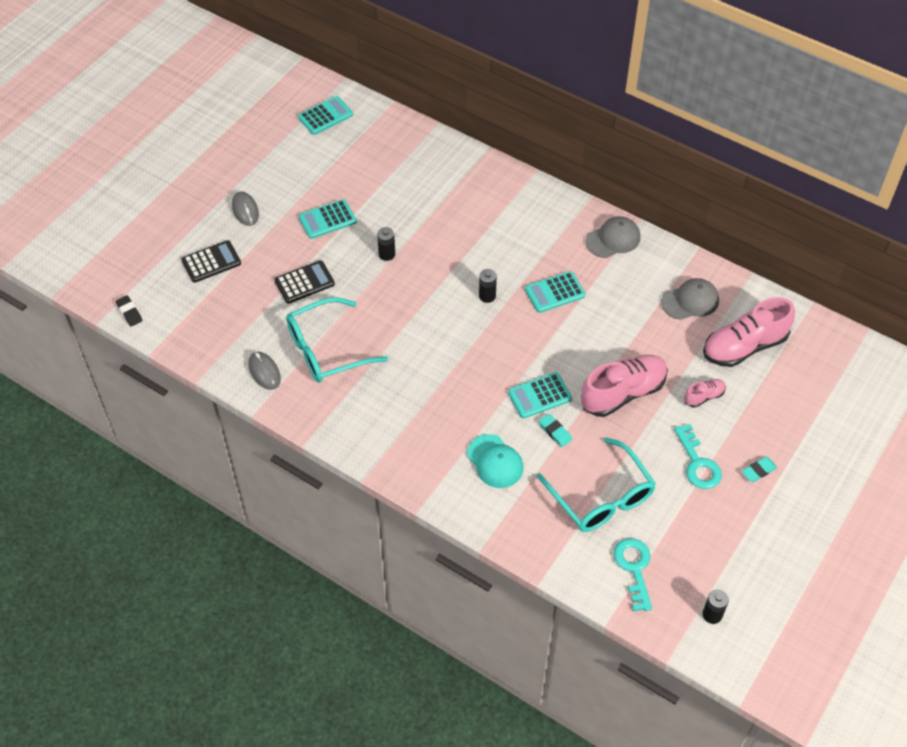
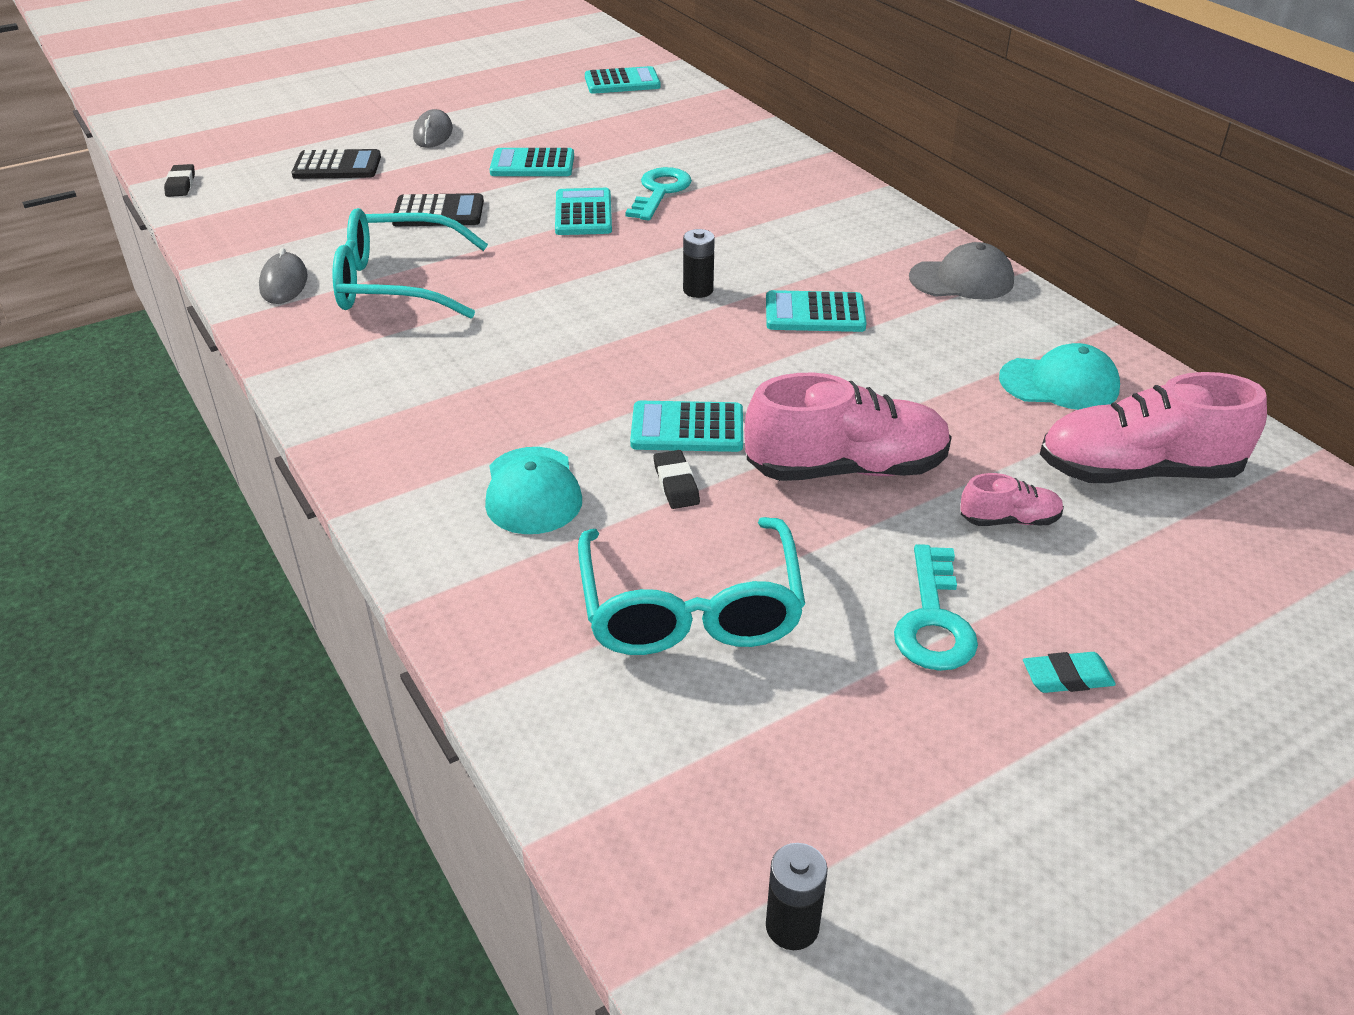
camera: 25 degrees right, 15 degrees down
black battery [377,227,395,261] -> turquoise calculator [555,188,612,235]
turquoise eraser [539,414,572,447] -> black eraser [654,450,700,509]
turquoise key [614,538,652,611] -> turquoise key moved to [625,167,692,221]
grey cap [661,278,719,320] -> turquoise cap [999,343,1120,410]

